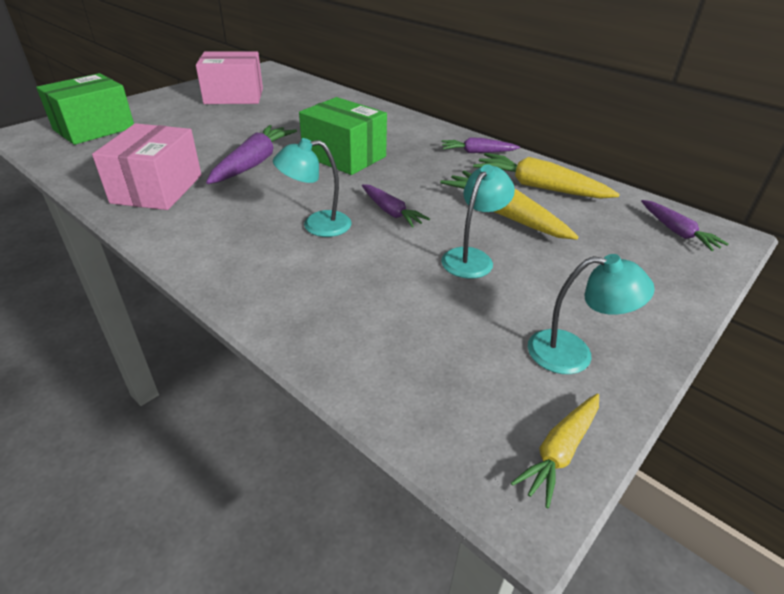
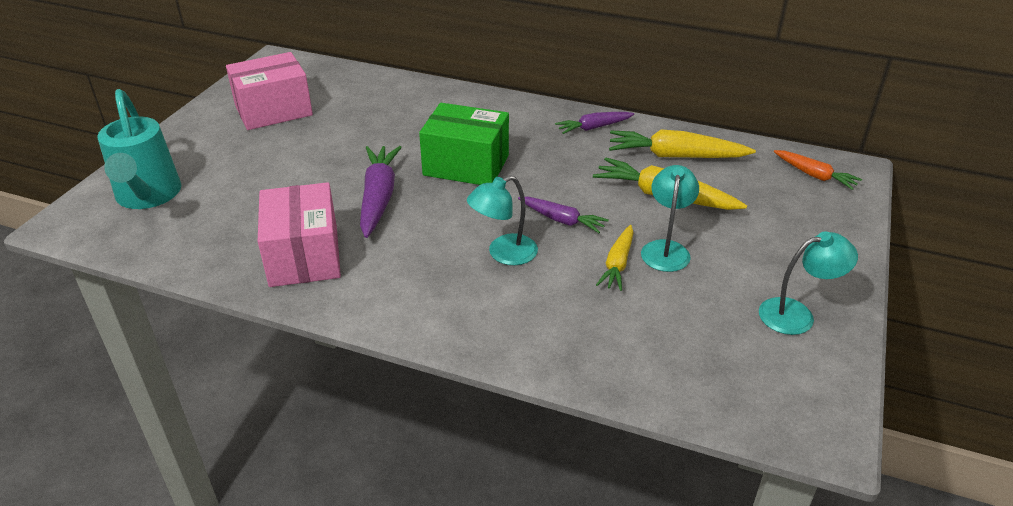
camera: 20 degrees left, 0 degrees up
green box [36,73,134,145] -> turquoise watering can [97,89,181,209]
yellow carrot [511,394,599,508] -> yellow carrot moved to [596,225,634,291]
purple carrot [641,200,729,251] -> orange carrot [774,150,862,190]

